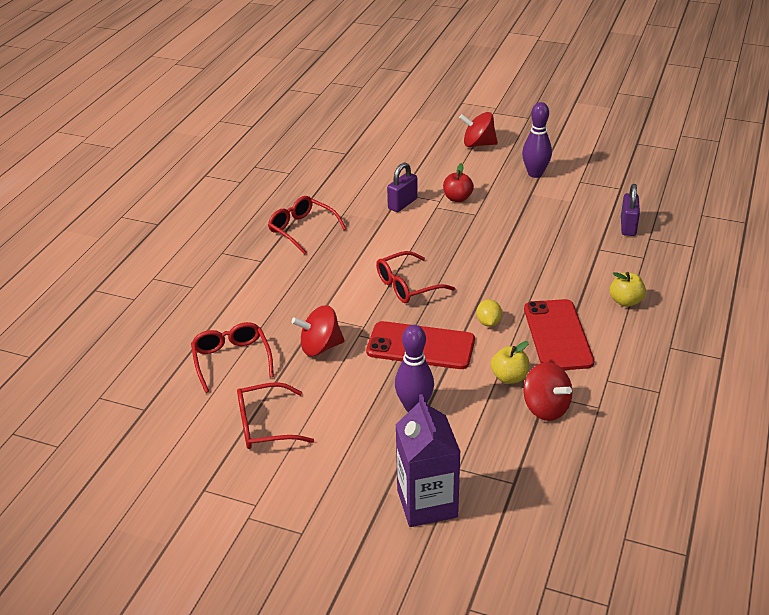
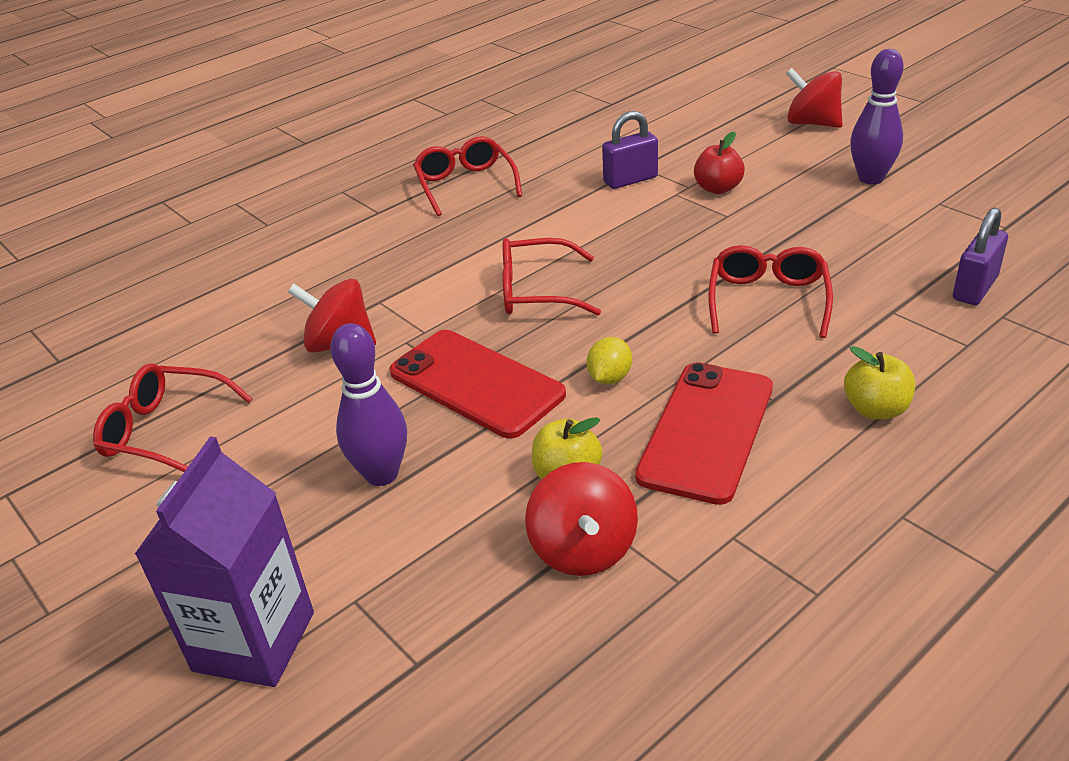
camera: 30 degrees right, 0 degrees up
red glasses [191,322,274,393] -> red glasses moved to [708,245,833,338]

